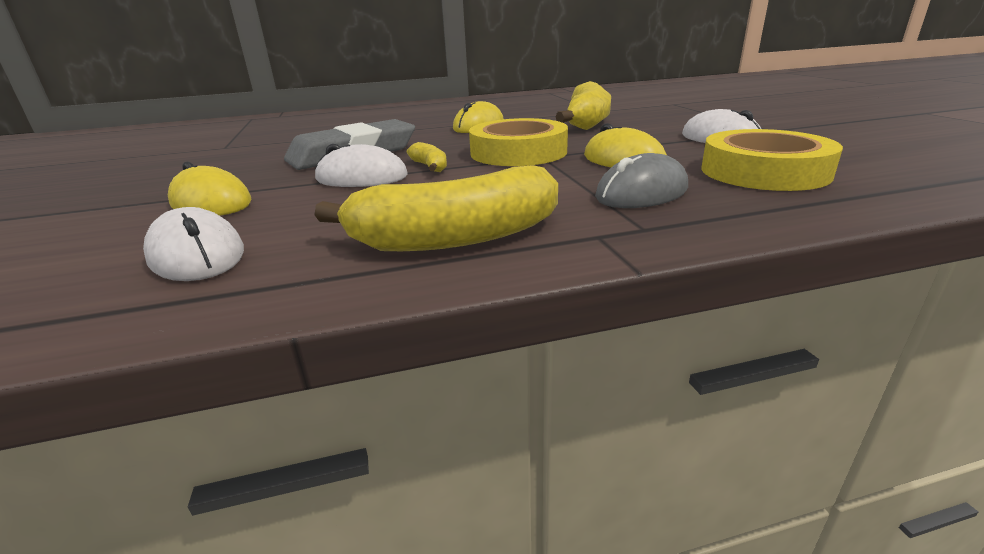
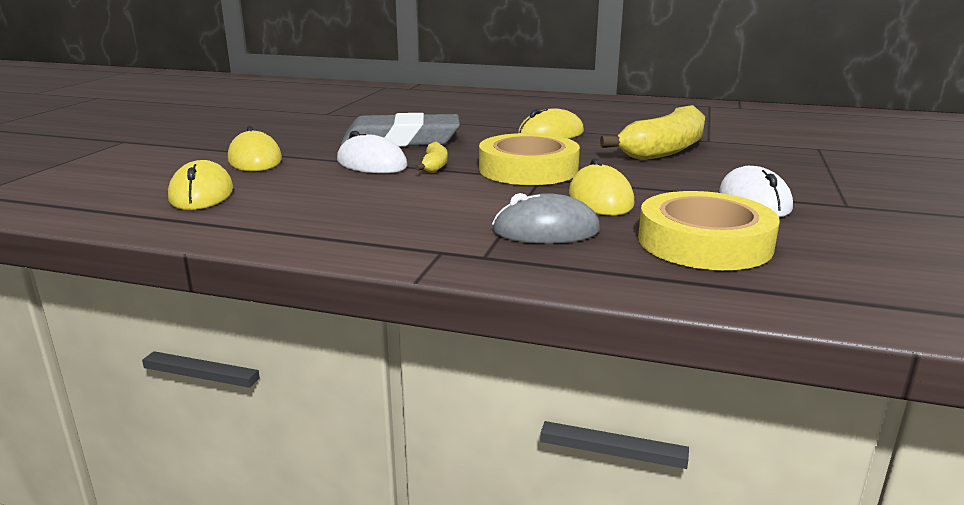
camera: 30 degrees right, 5 degrees down
white mouse [143,207,244,281] -> yellow mouse [168,160,233,210]
yellow banana [314,165,558,251] -> none

